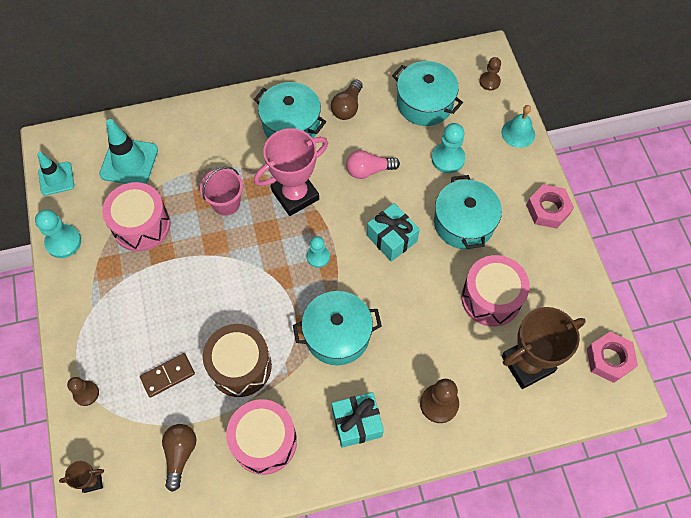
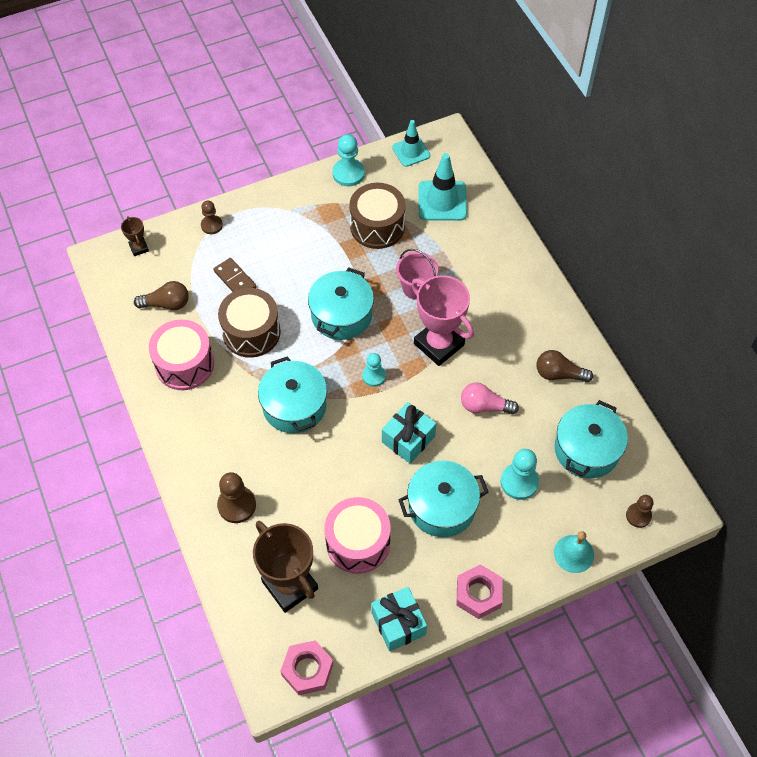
camera: 80 degrees right, 5 degrees down
pink drum [102,182,171,252] -> brown drum [349,183,406,249]
turquoise pot [254,82,326,138] -> turquoise pot moved to [308,268,374,340]
turquoise gift [332,392,384,448] -> turquoise gift moved to [371,587,427,651]
pink light bulb [346,150,400,179] -> pink light bulb turned 60 degrees counterclockwise [461,382,519,414]

